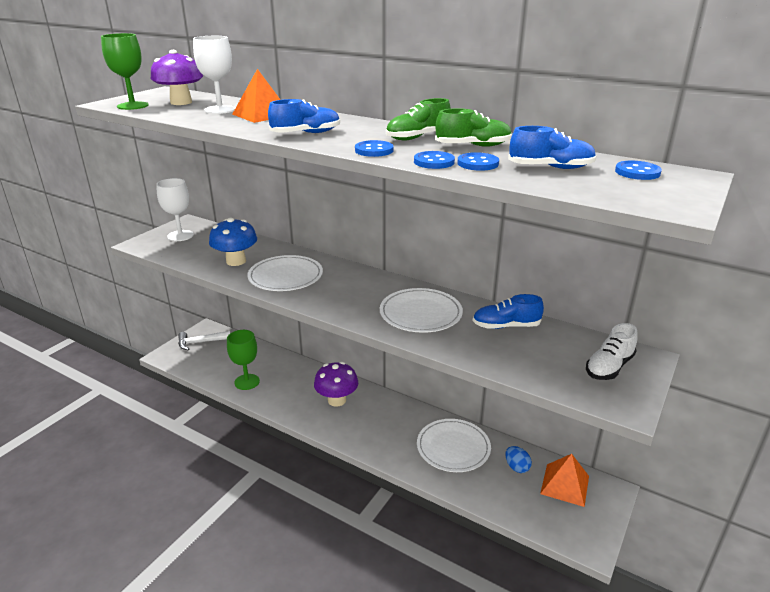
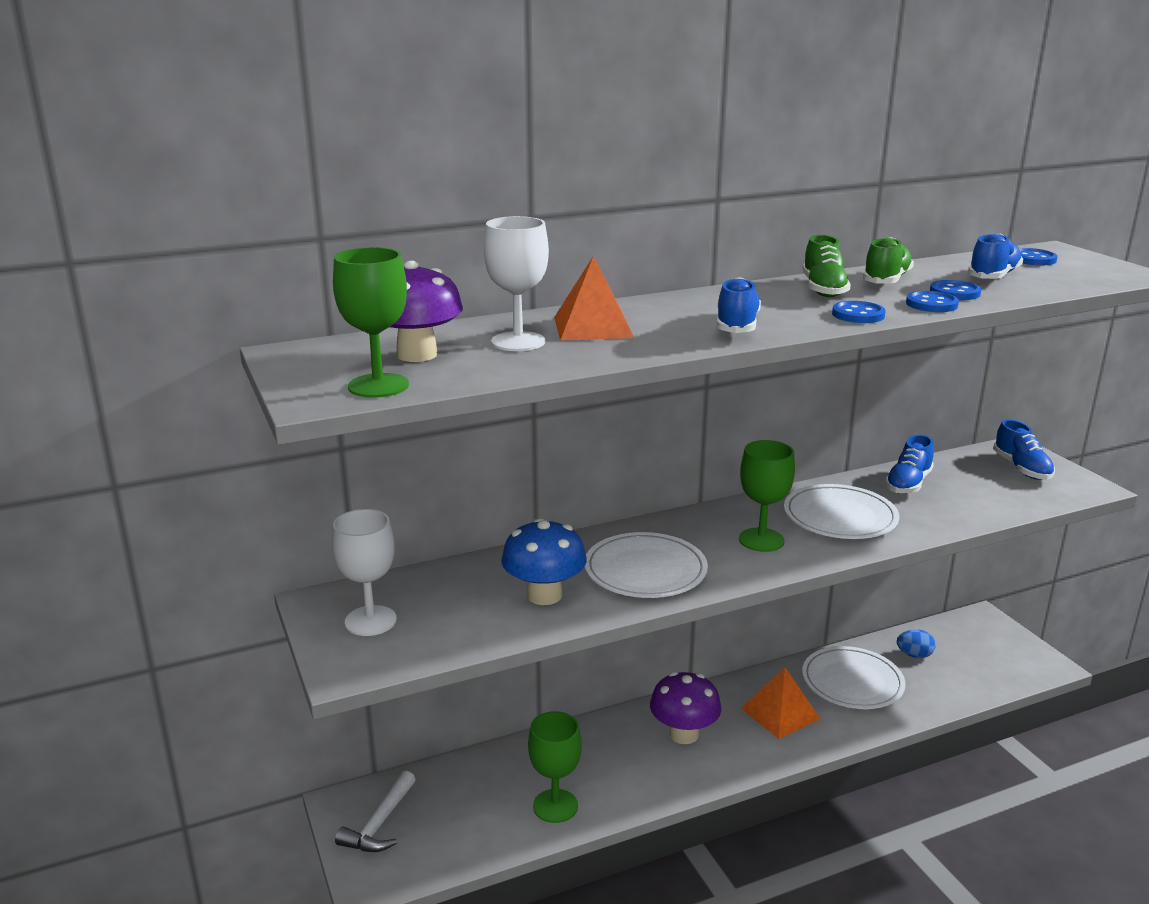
camera: 55 degrees left, 5 degrees down
orange pyramid [540,454,589,507] -> orange pyramid moved to [741,668,820,739]
white shoe [586,323,638,380] -> blue shoe [993,419,1055,480]
none -> green goblet [739,440,795,552]

